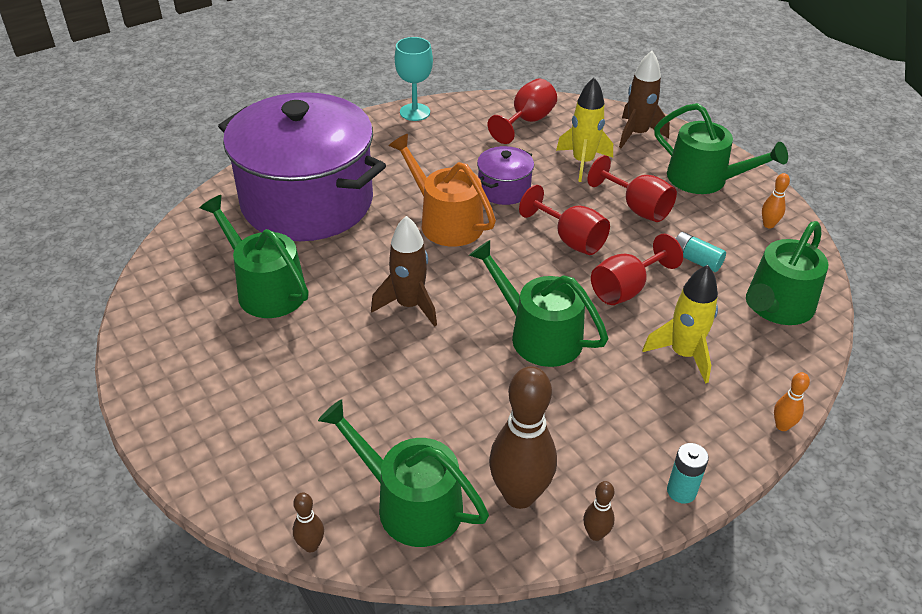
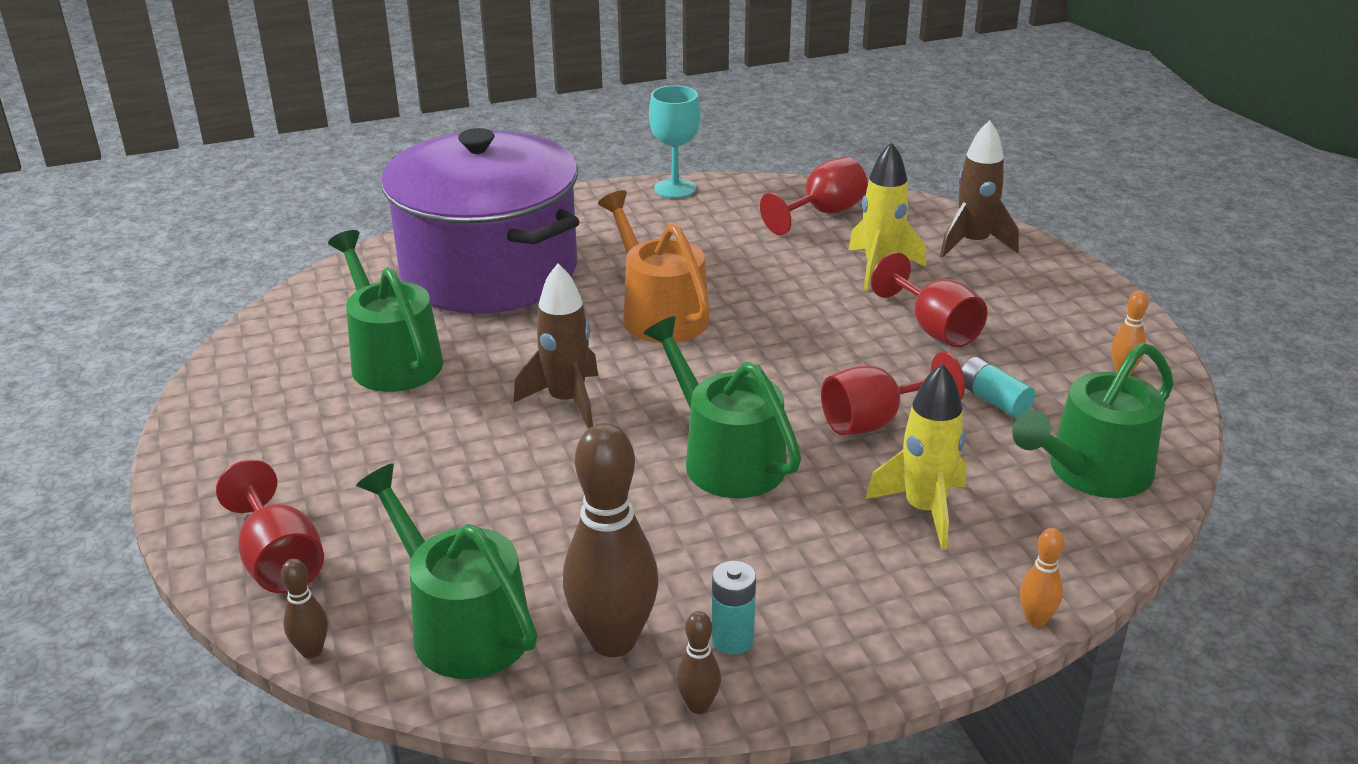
camera: 15 degrees right, 10 degrees down
purple pot [477,146,534,205] -> none
red goblet [519,185,610,255] -> red goblet moved to [216,459,324,593]
green watering can [654,103,788,194] -> none
turquoise battery [667,443,709,504] -> turquoise battery moved to [712,561,756,655]

